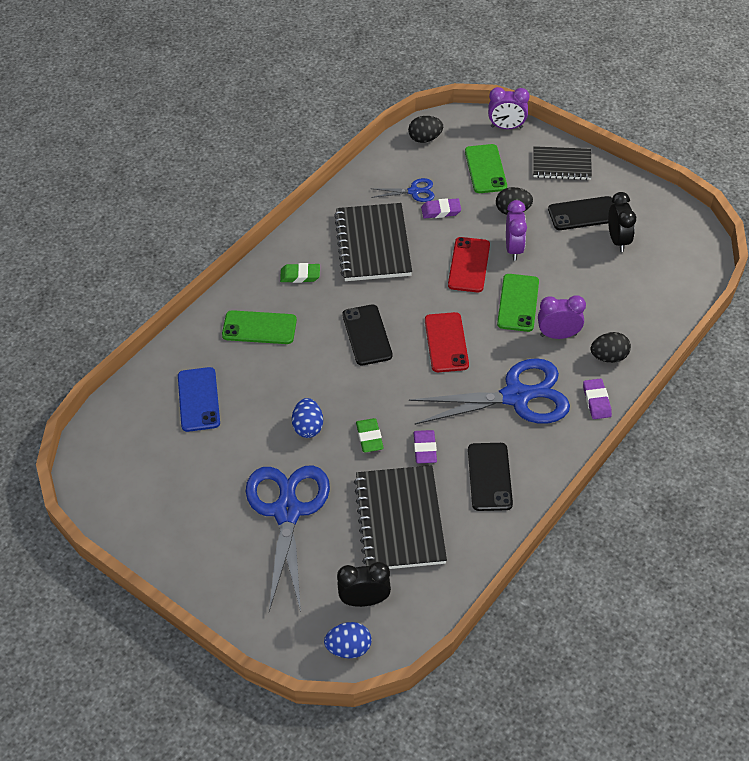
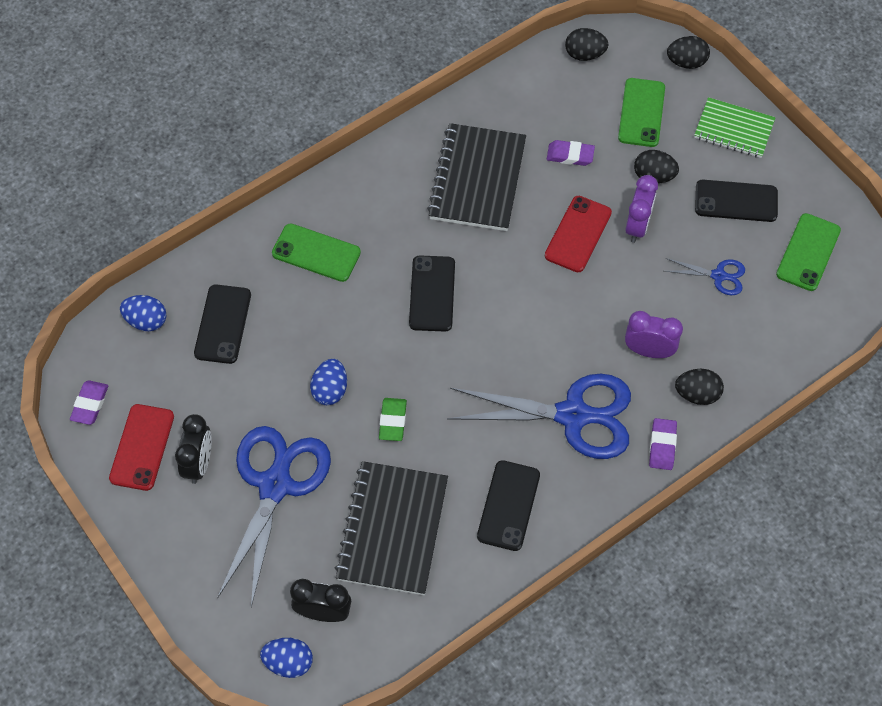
camera: 15 degrees right, 10 degrees up
blue phone [178,367,220,432] -> black phone [194,284,251,364]
green eraser [280,263,320,283] -> none
blue scissors [370,178,435,202] -> blue scissors moved to [664,258,745,295]
purple eraser [414,430,437,464] -> purple eraser moved to [70,380,108,425]
red phone [425,312,469,372] -> red phone moved to [109,404,174,491]
purple clock [488,87,530,129] -> black egg [667,36,710,69]
green phone [497,274,539,332] -> green phone moved to [776,213,841,291]
black notebook [533,146,592,180] -> green notebook [694,97,775,158]
black clock [608,192,636,252] -> black clock moved to [175,414,212,484]
none -> blue egg [120,295,166,331]

